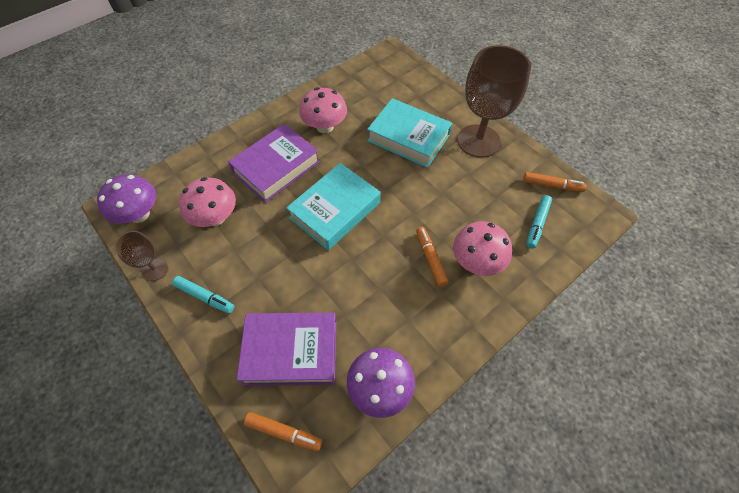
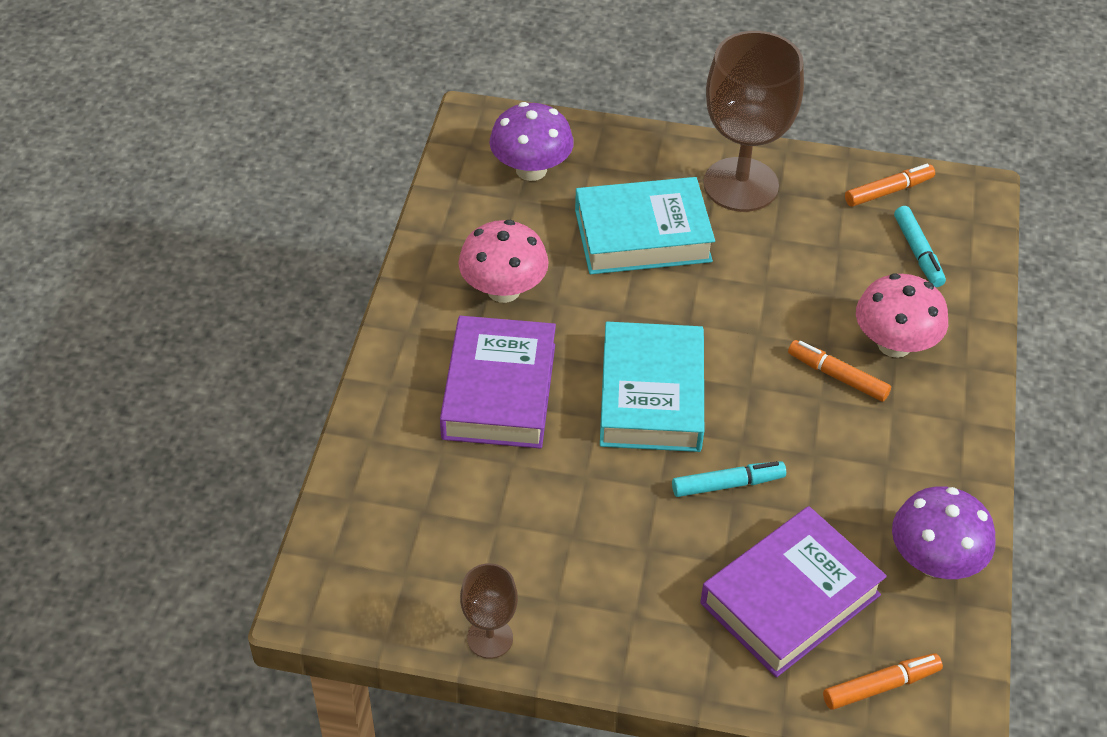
camera: 40 degrees left, 10 degrees down
purple mushroom [97,174,156,224] -> purple mushroom moved to [490,102,574,181]
turquoise marker [172,276,234,314] -> turquoise marker moved to [672,461,786,497]
pink mushroom [179,177,236,227] -> none

